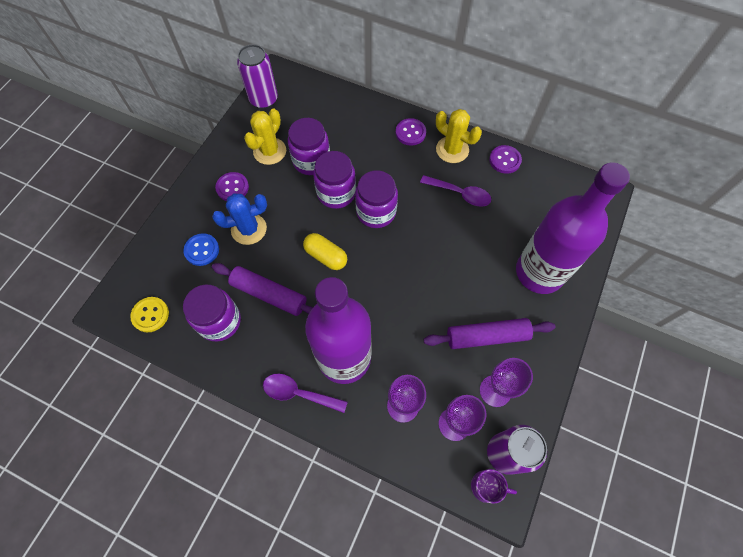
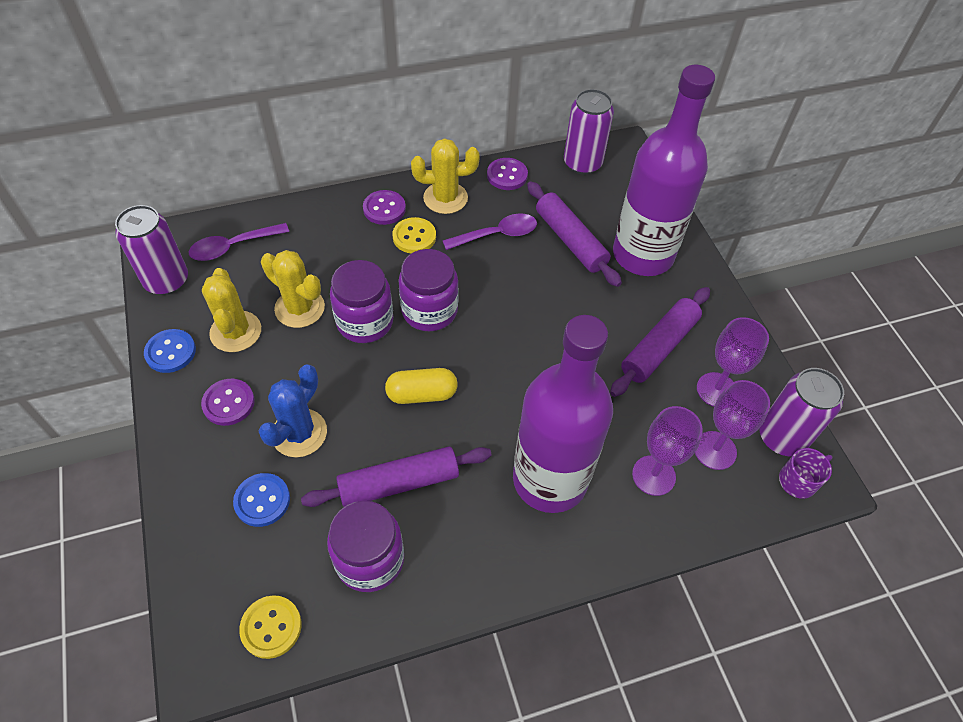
camera: 45 degrees left, 10 degrees down
purple spoon [263,374,348,413] -> purple spoon moved to [189,223,289,261]
purple jar [288,118,330,175] -> yellow cactus [261,250,325,328]
none -> blue button [144,329,196,373]
none -> yellow button [392,217,436,253]
none -> purple rolling pin [527,182,622,287]
none -> purple can [564,89,614,175]

